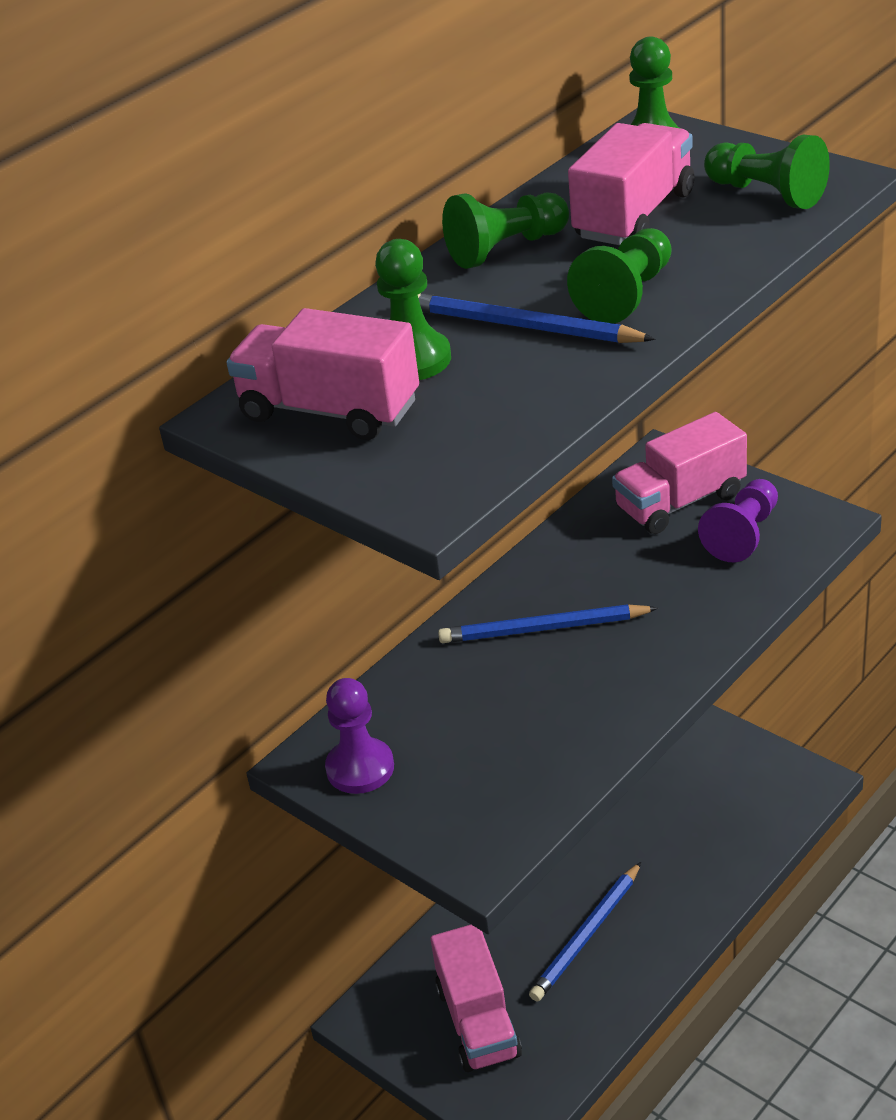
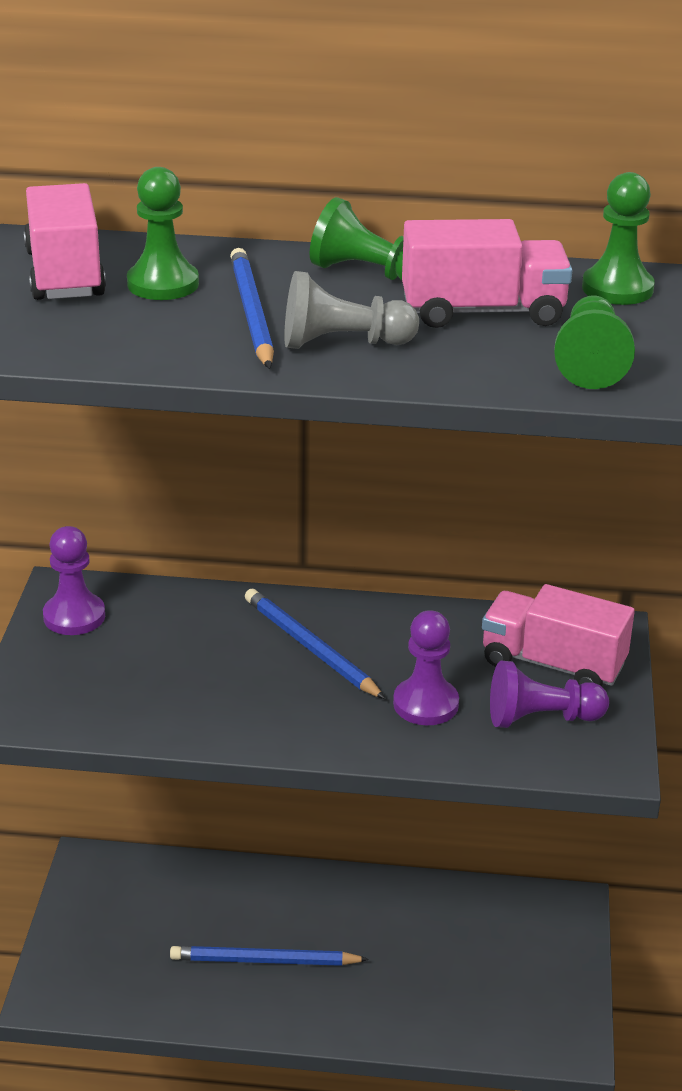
camera: 50 degrees right, 5 degrees down
pink truck [430,925,522,1072] -> none
green pawn [567,228,671,324] -> grey pawn [284,271,419,349]
none -> purple pawn [393,610,459,725]

